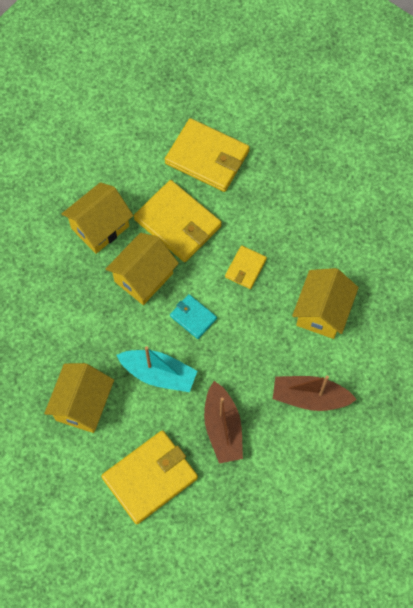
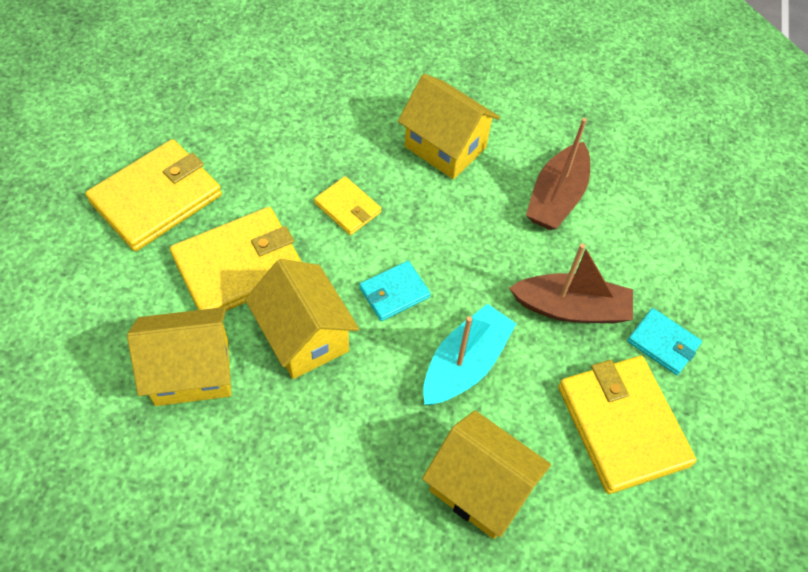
camera: 75 degrees left, 10 degrees down
yellow house [62,182,133,254] -> yellow house turned 75 degrees counterclockwise [127,307,231,406]
none -> turquoise wallet [627,308,702,375]

